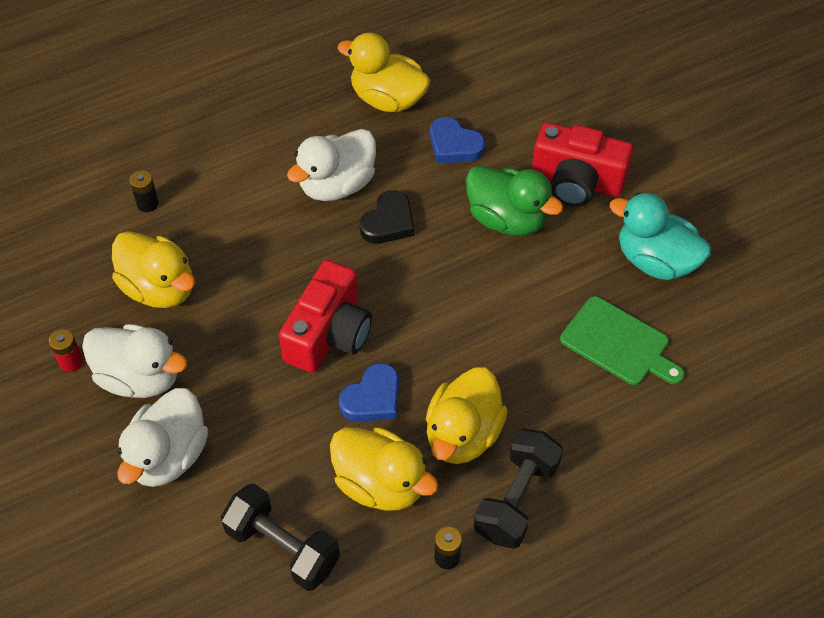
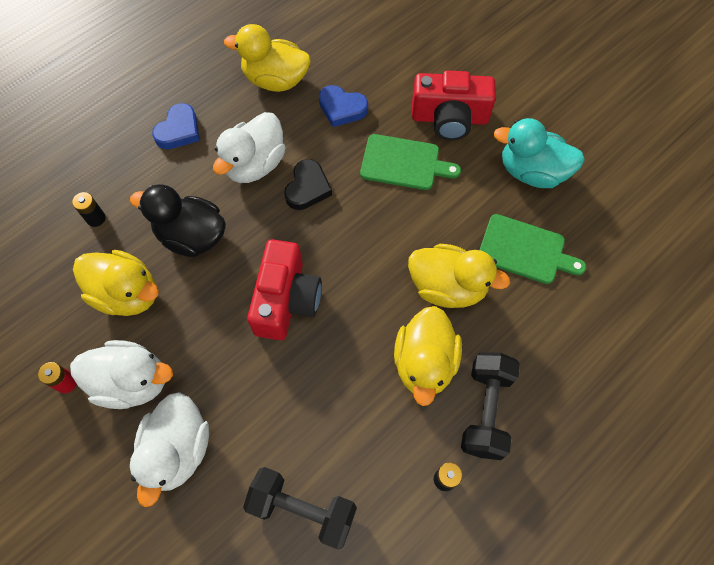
camera: 15 degrees left, 10 degrees up
yellow duck [330,427,438,511] -> yellow duck moved to [408,244,510,308]
blue heart [339,363,399,422] -> blue heart moved to [152,103,200,149]
green duck [466,165,563,235] -> green cutting board [360,134,461,190]
none -> black duck [130,184,226,257]

